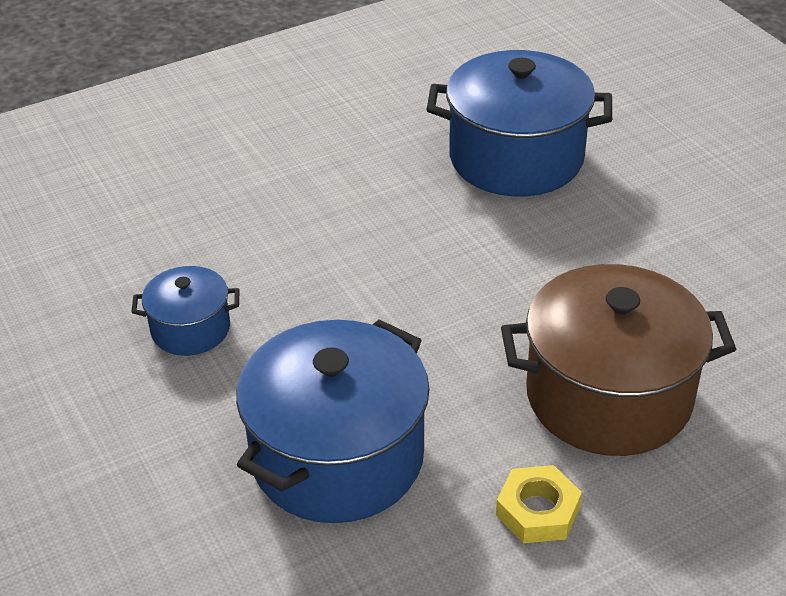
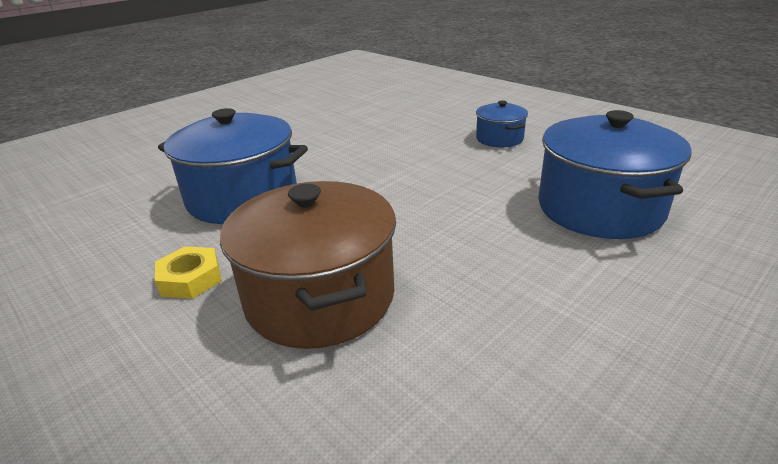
camera: 75 degrees right, 10 degrees down
blue pot [131,266,240,356] -> blue pot moved to [476,101,528,147]

